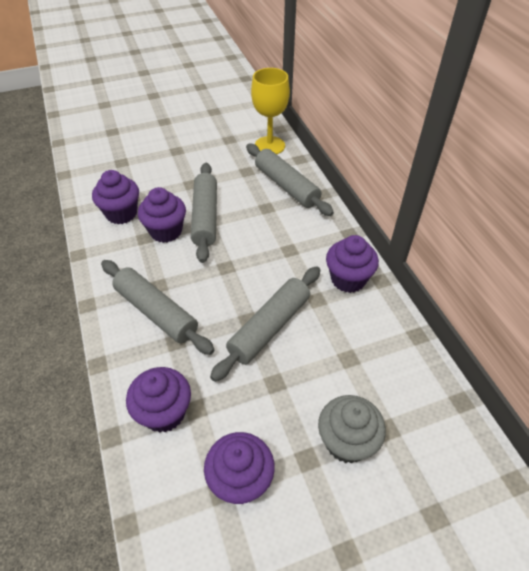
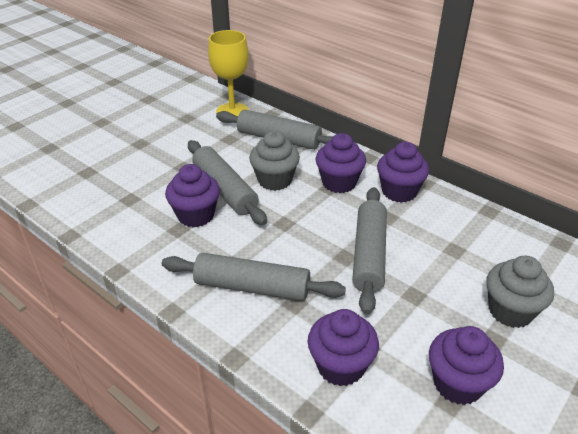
camera: 30 degrees left, 10 degrees down
purple cupcake [92,170,139,224] -> purple cupcake moved to [316,133,366,193]
none -> grey cupcake [249,131,300,191]

